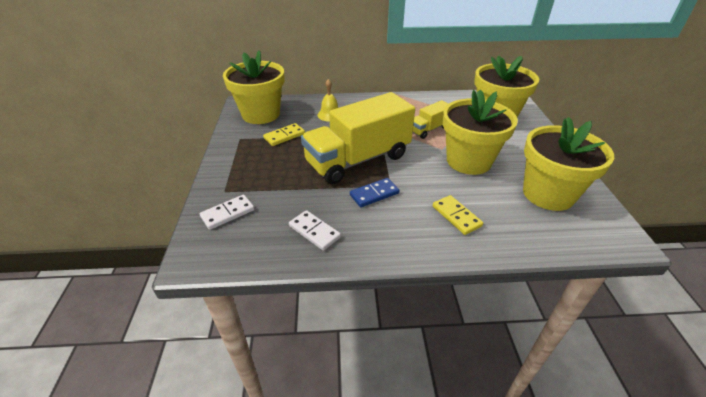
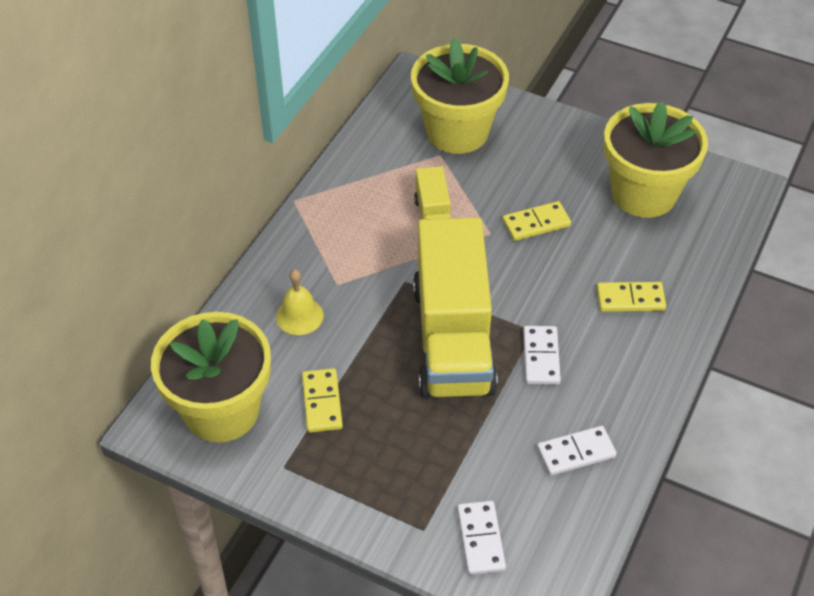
camera: 60 degrees left, 10 degrees up
blue domino [350,178,399,207] -> white domino [523,326,561,385]
yellow flower pot [443,90,518,175] -> yellow domino [503,201,571,241]

